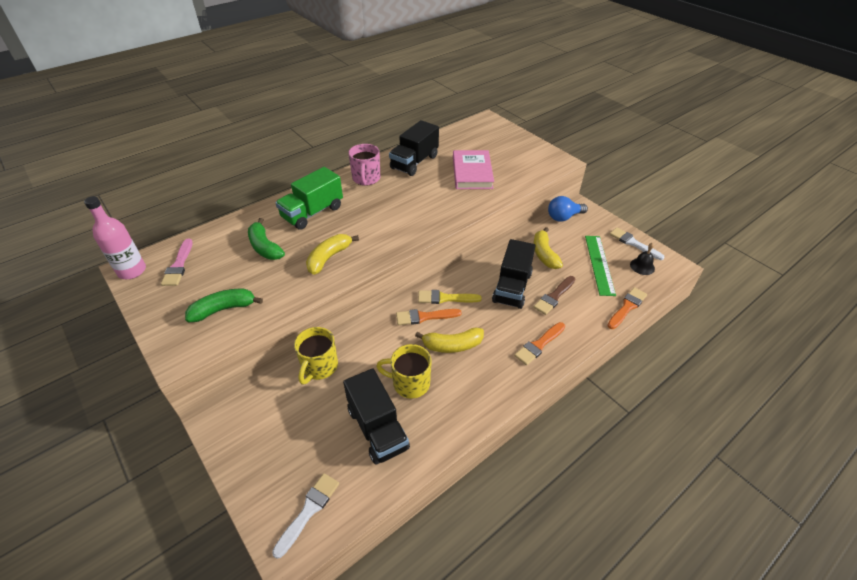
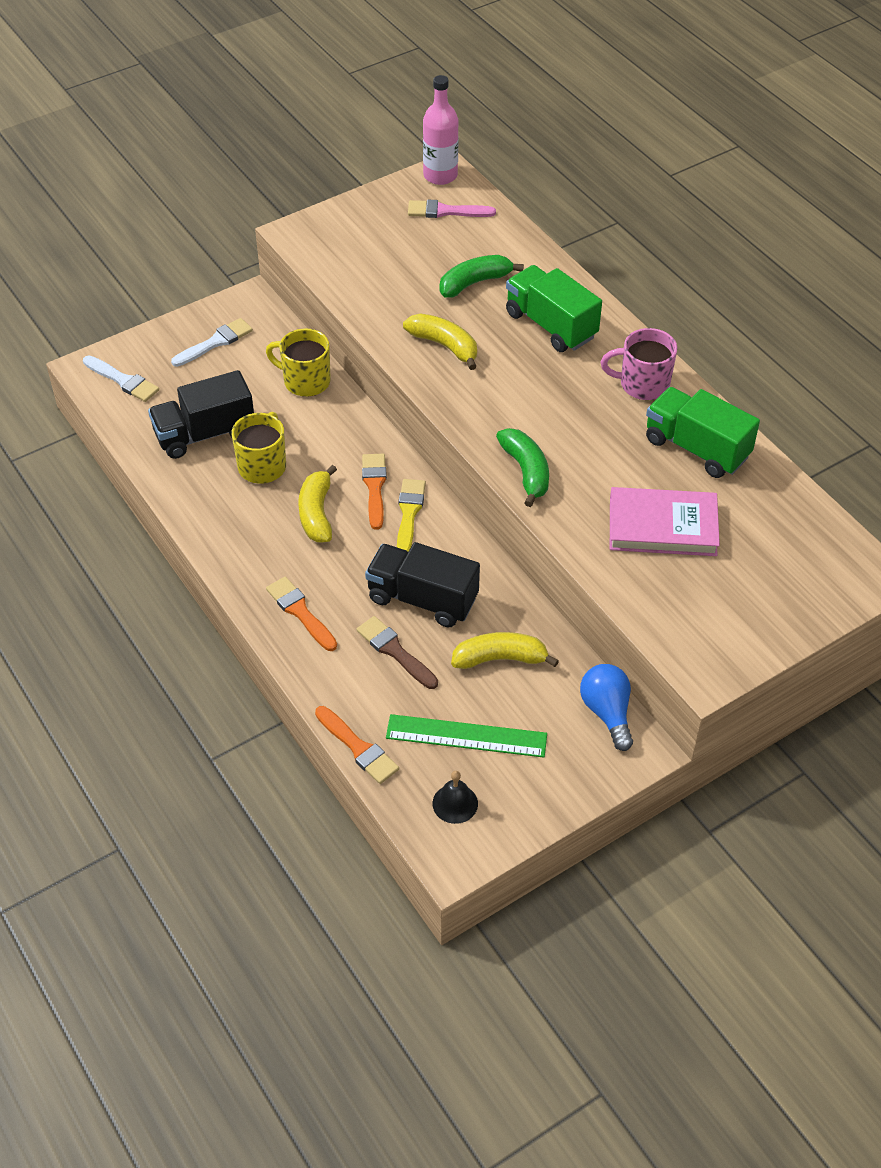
camera: 95 degrees right, 5 degrees up
green banana [185,289,263,322] -> green banana moved to [496,428,549,507]
black truck [389,120,439,176] -> green truck [646,387,760,478]
white brush [609,228,665,260] -> white brush moved to [171,318,253,367]

